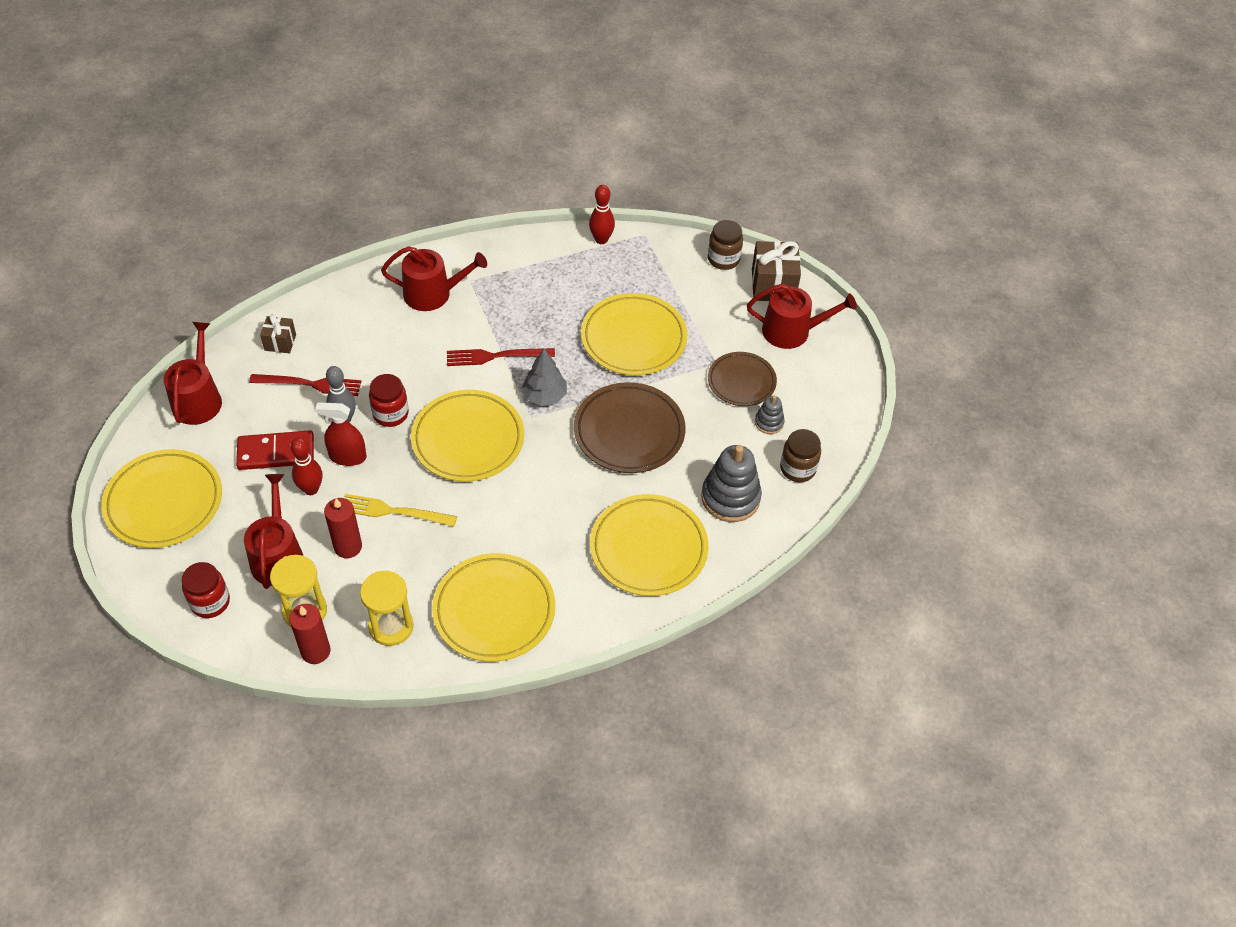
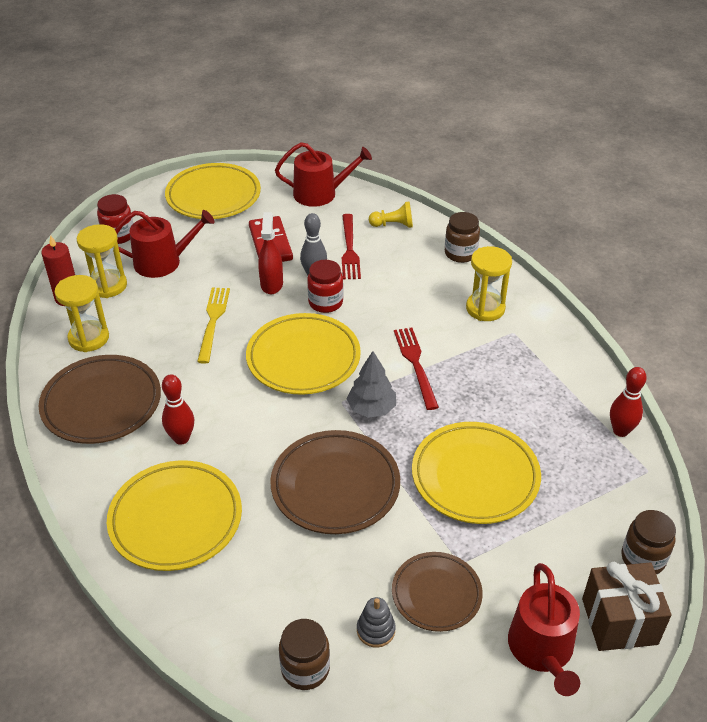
camera: 85 degrees right, 10 degrees down
brown gift [260,314,296,353] -> yellow pawn [369,202,413,228]
red bowling pin [291,437,322,495] -> red bowling pin moved to [162,374,194,445]
red candle [324,498,362,558] -> none
red watering can [381,246,487,311] -> yellow hourglass [466,246,512,321]
yellow plate [432,553,555,662] -> brown plate [39,355,161,444]
grey stacking toy [701,445,762,522] -> none
none -> brown jar [445,212,480,263]

